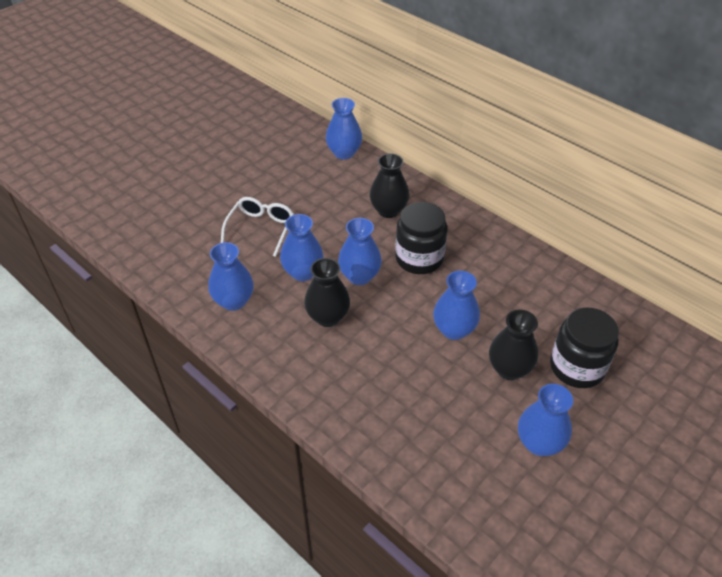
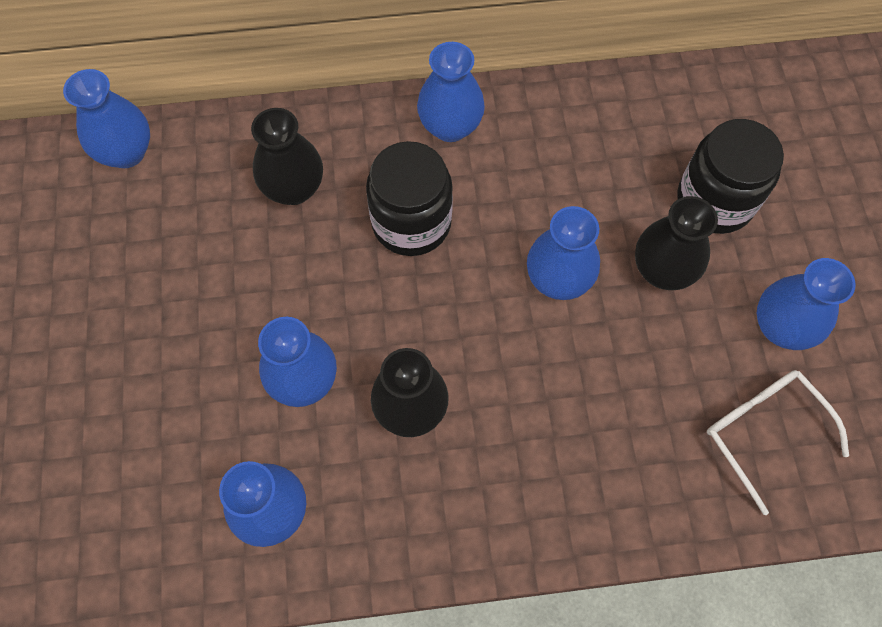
camera: 50 degrees left, 20 degrees up
white glasses [221,197,294,257] -> white glasses moved to [707,370,849,515]
blue vase [338,218,382,285] -> blue vase moved to [417,42,485,142]

